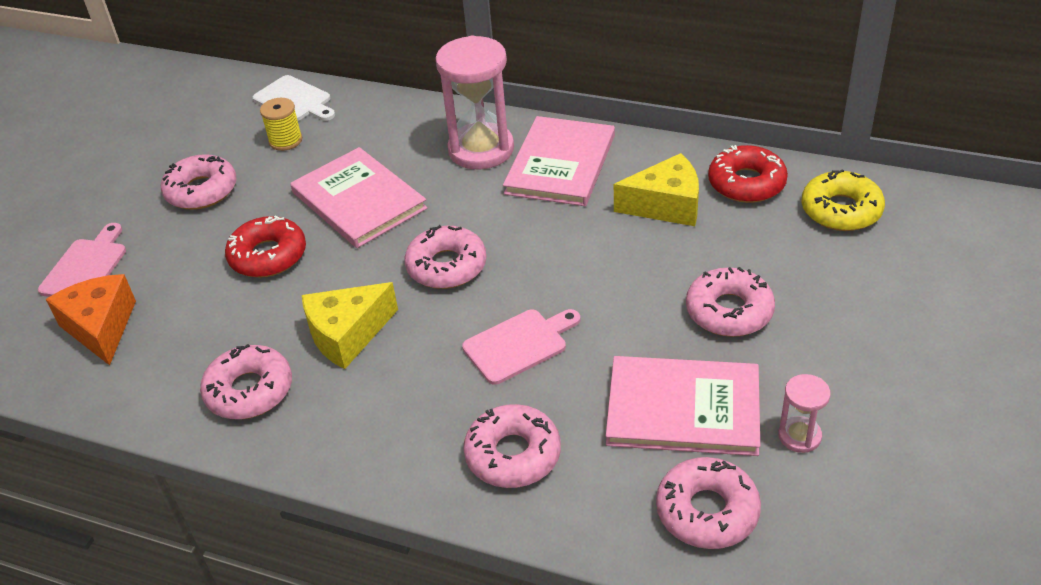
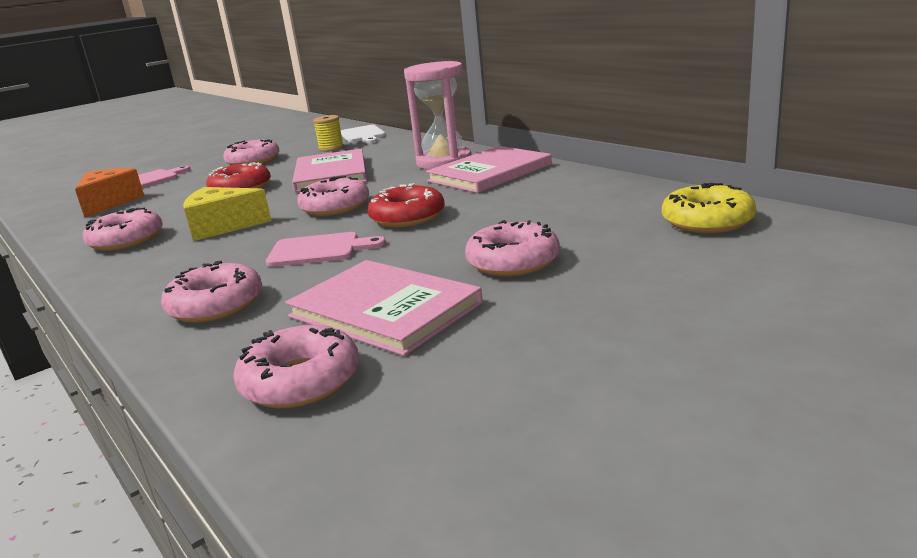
camera: 30 degrees right, 20 degrees down
yellow cheese [614,153,699,226] -> none
red donut [708,145,788,203] -> red donut moved to [368,183,445,227]
pink hourglass [778,374,831,453] -> none

